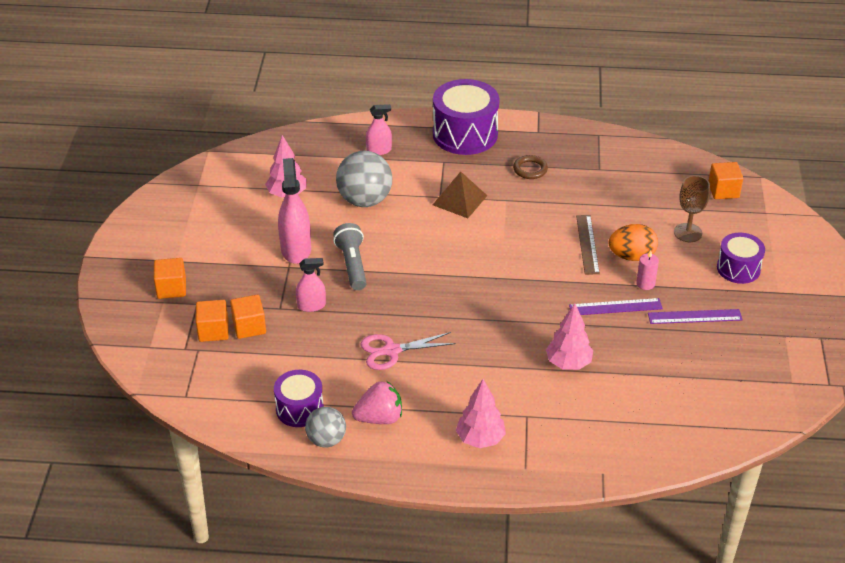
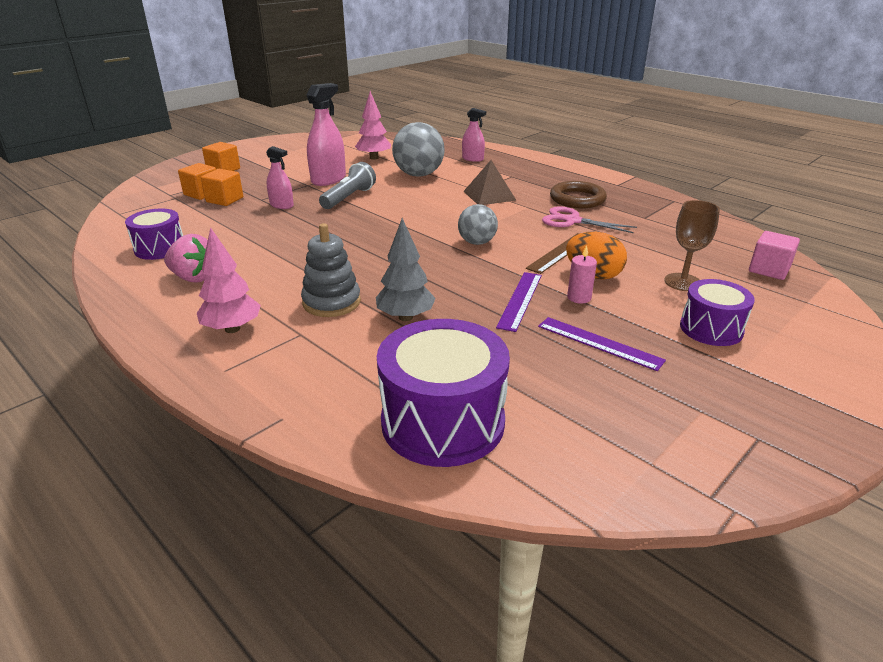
camera: 40 degrees right, 10 degrees down
grey ball [305,407,346,447] -> grey ball moved to [458,204,498,245]
pink scissors [360,332,456,370] -> pink scissors moved to [542,206,637,233]
purple drum [433,79,499,155] -> purple drum moved to [377,319,510,467]
brown ring [513,155,548,179] -> brown ring [550,181,607,208], size x1.57
pink tree [546,303,593,370] -> grey tree [376,218,436,321]
purple ruler [569,298,663,315] -> purple ruler turned 75 degrees clockwise [496,272,542,332]
orange cube [709,162,743,199] -> pink cube [749,231,800,280]
none -> grey stacking toy [301,223,361,317]

